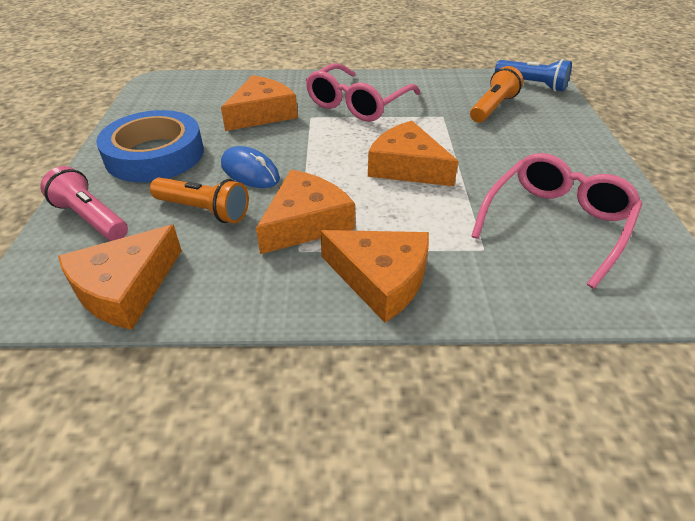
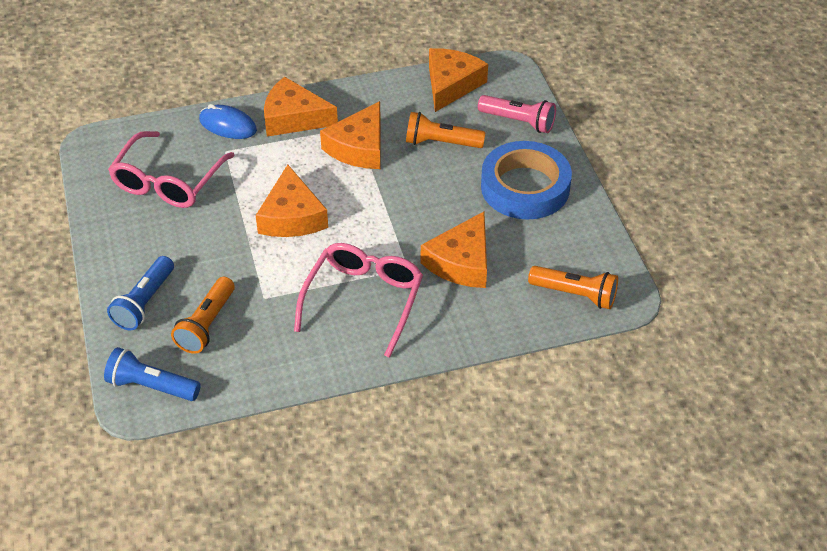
camera: 165 degrees right, 5 degrees up
blue mouse [221,146,280,188] -> blue mouse moved to [199,104,257,139]
orange cheese [368,121,459,186] -> orange cheese turned 60 degrees clockwise [256,165,328,237]
none -> blue flashlight [107,256,174,330]
none -> orange flashlight [528,266,618,309]

